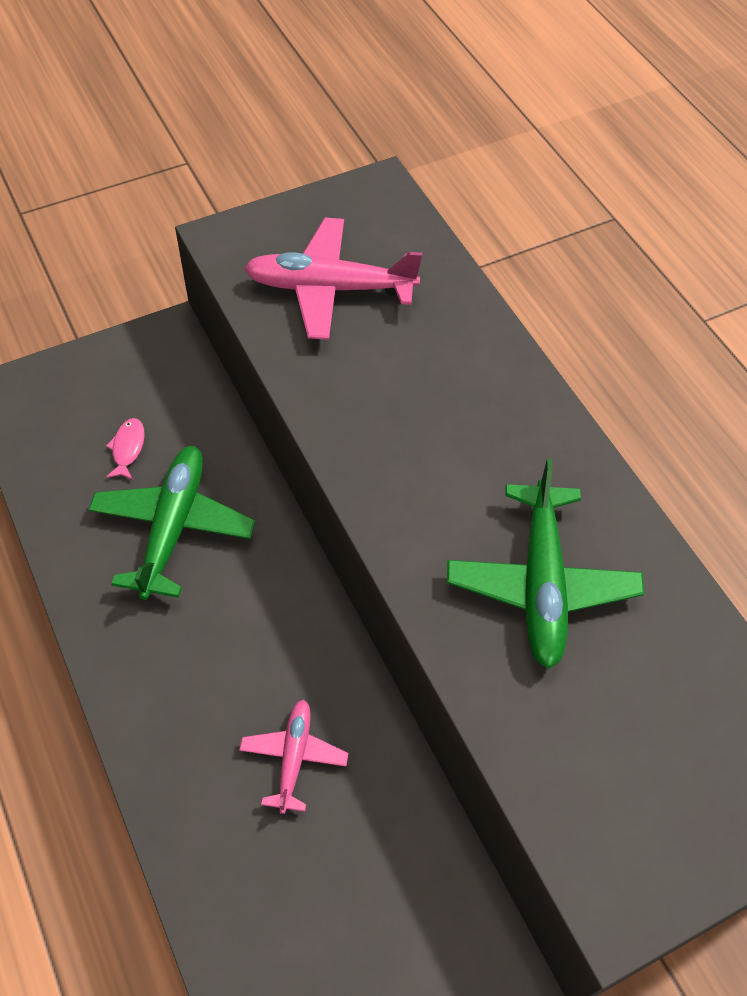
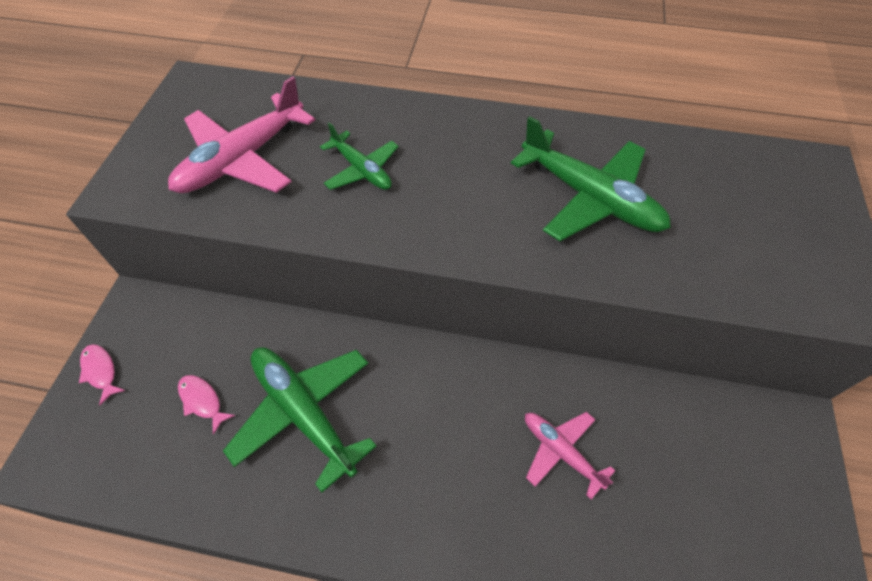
camera: 50 degrees left, 0 degrees up
none -> pink fish [79,344,126,405]
none -> green plane [320,122,399,190]

